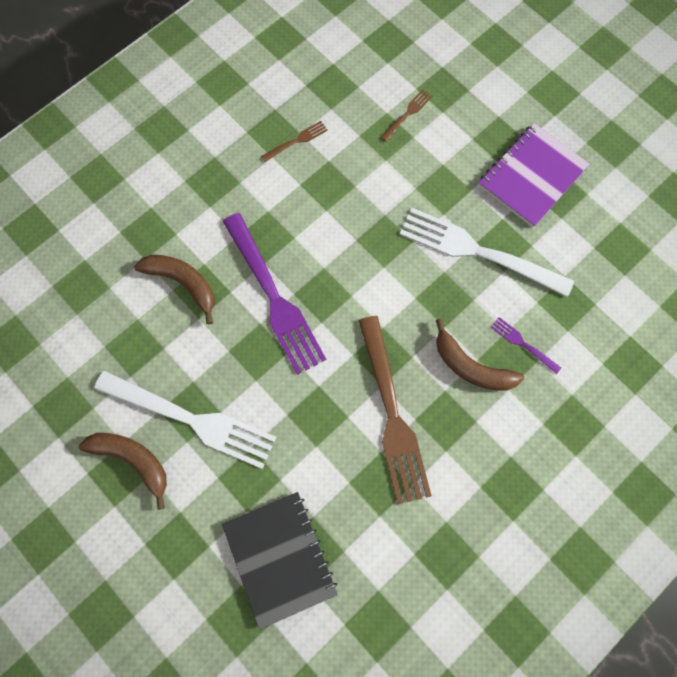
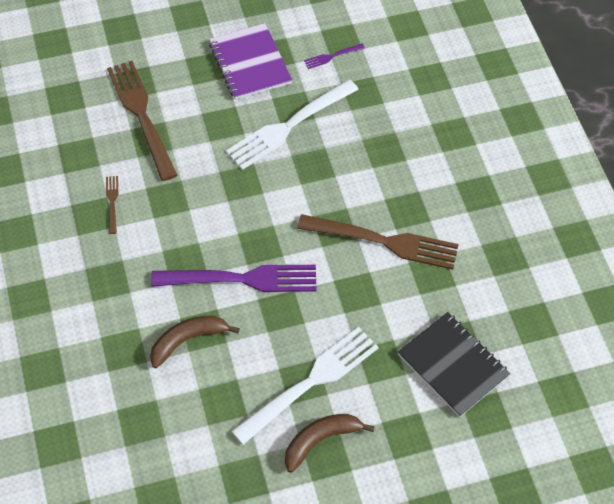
camera: 65 degrees left, 15 degrees down
black notebook [222,492,338,630] -> black notebook turned 45 degrees clockwise [398,312,511,417]
brown fork [381,89,432,142] -> brown fork [107,61,177,181], size x2.33
brown banana [436,319,524,391] -> none
purple fork [491,317,561,374] -> purple fork moved to [304,44,365,69]

